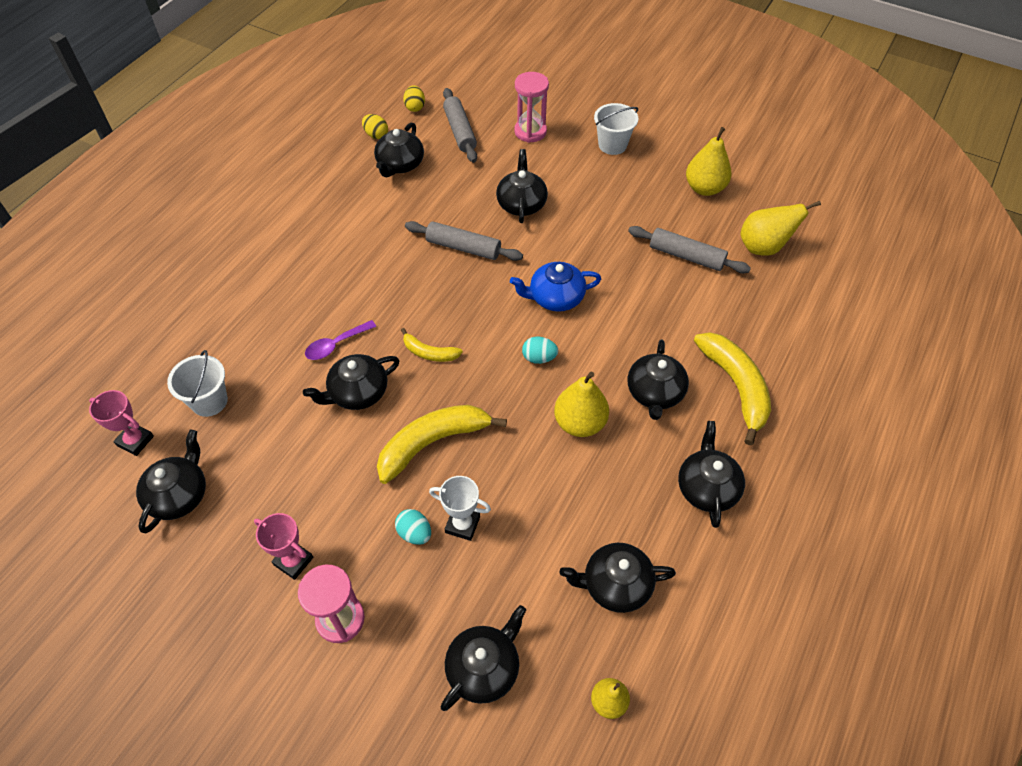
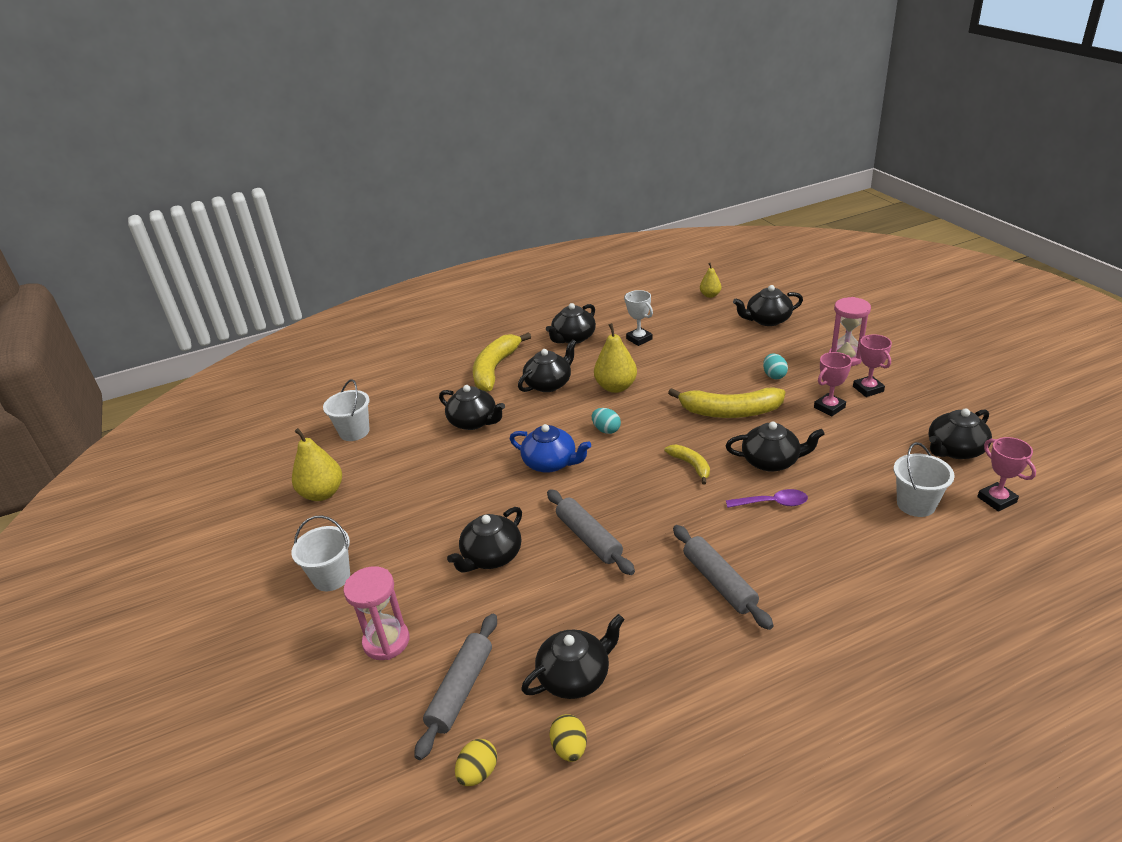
camera: 140 degrees left, 20 degrees down
white trophy [429,476,491,541] -> white trophy moved to [624,290,653,346]
black teapot [559,543,676,613] -> black teapot moved to [439,385,505,430]
grey rolling pin [628,226,751,274] -> grey rolling pin moved to [673,525,774,630]
yellow pear [740,201,821,256] -> white bucket [323,379,370,441]
none -> pink trophy [814,352,852,416]

